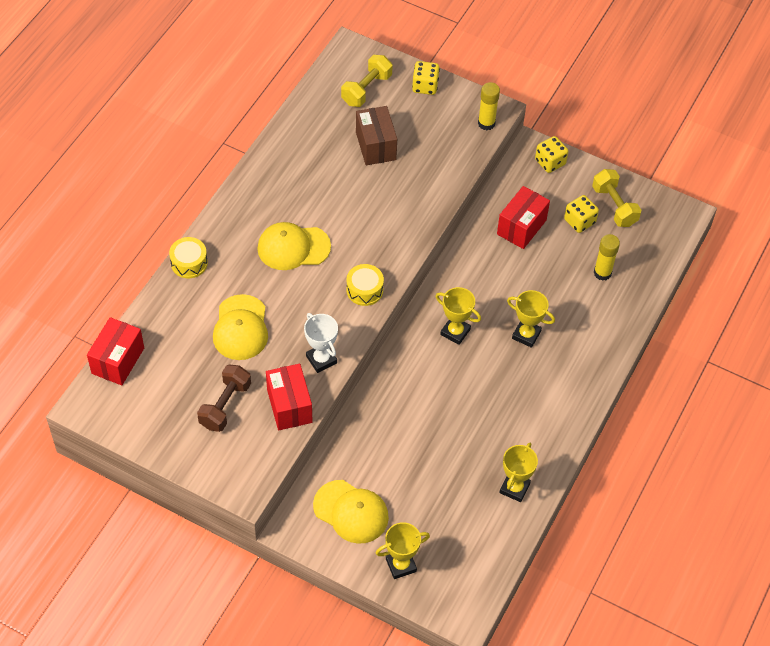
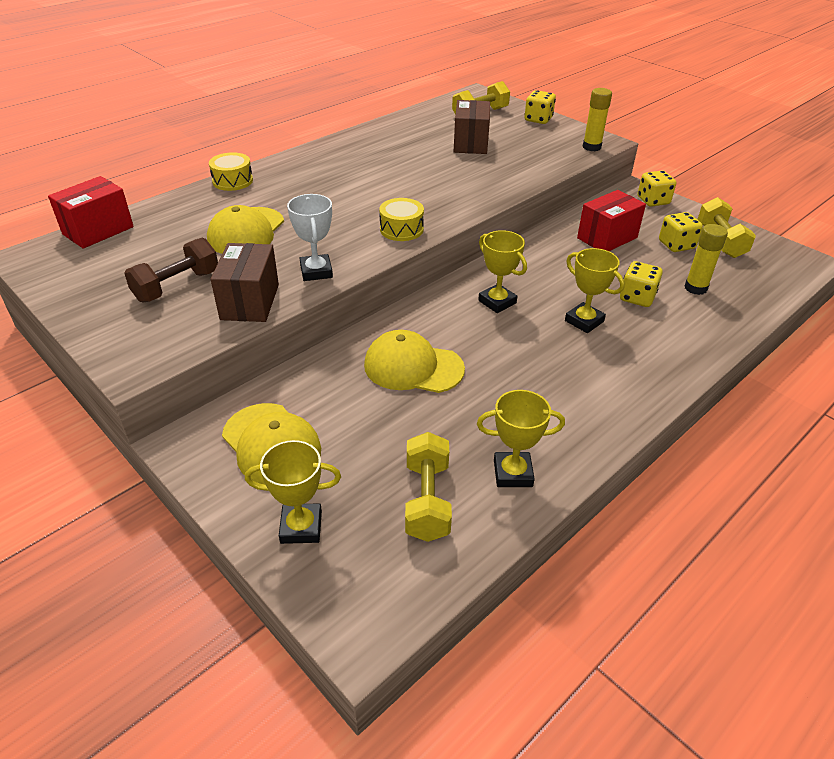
camera: 20 degrees right, 15 degrees down
yellow cap [257,222,331,270] -> yellow cap moved to [364,330,465,393]
red box [266,364,313,430] -> brown box [211,243,279,322]
yellow trophy [499,443,538,502] -> yellow trophy turned 45 degrees clockwise [477,390,565,487]
none -> yellow dumbbell [405,432,452,542]
none -> yellow dice [620,261,663,307]

